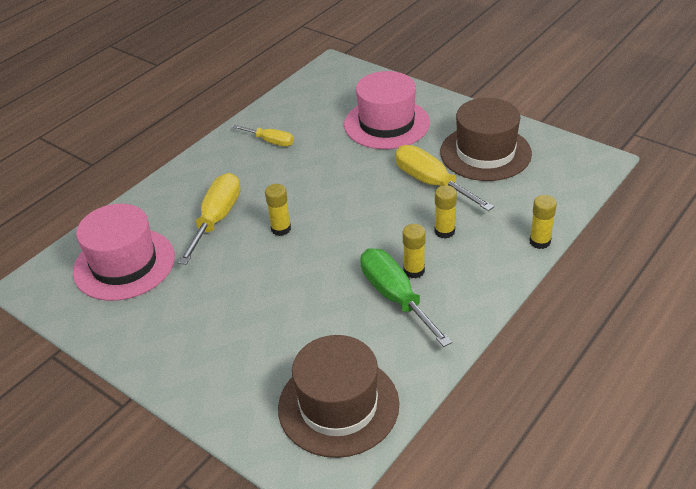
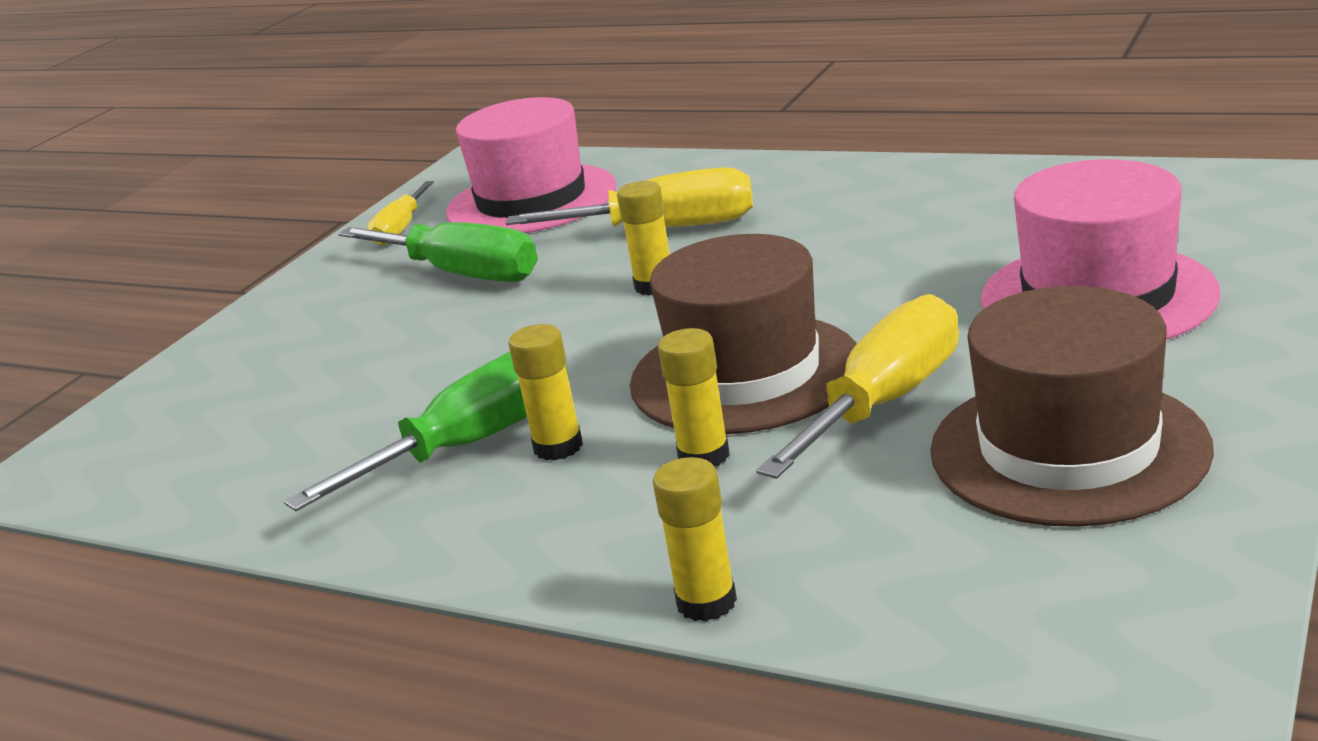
camera: 80 degrees right, 15 degrees down
yellow screwdriver [232,125,294,147] -> yellow screwdriver moved to [367,181,434,245]
brown hat [278,335,399,458] -> brown hat moved to [630,234,857,434]
none -> green screwdriver [338,222,538,282]

